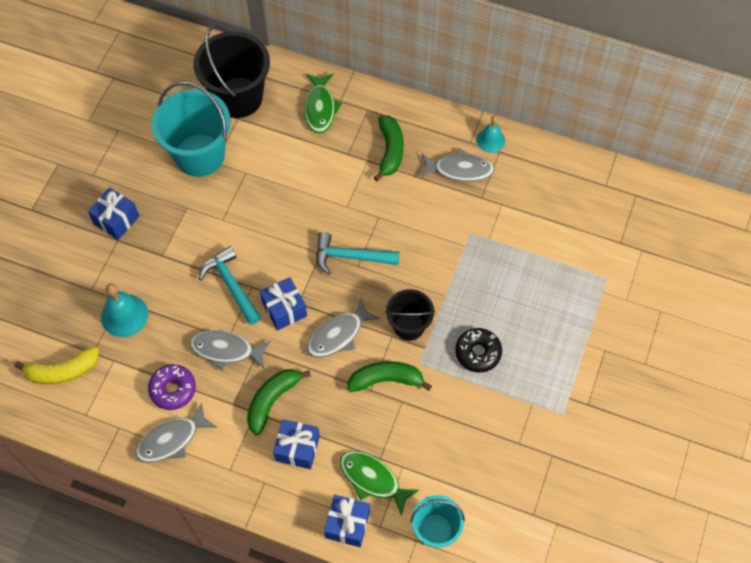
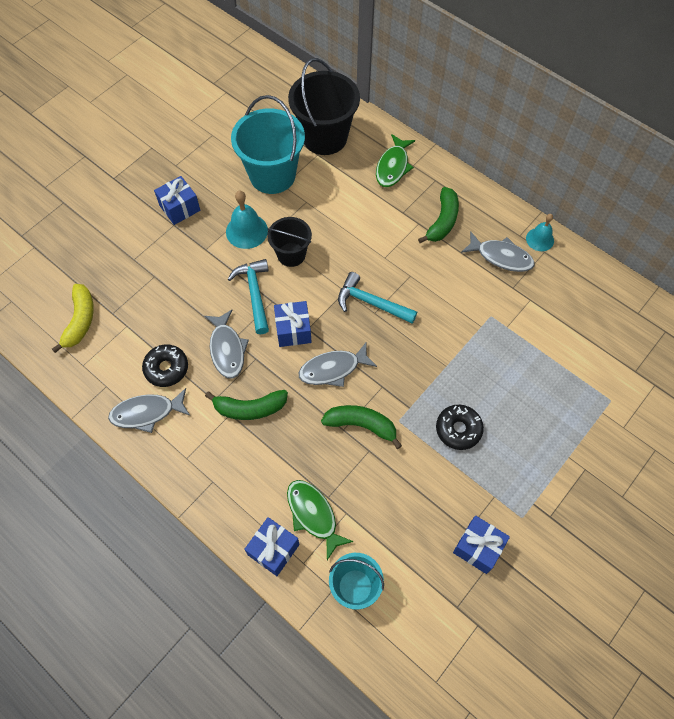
camera: 20 degrees right, 0 degrees up
yellow banana [14,346,99,384] -> yellow banana turned 90 degrees counterclockwise [52,284,94,353]
turquoise bell [101,284,148,337] -> turquoise bell moved to [226,191,268,249]
purple donut [148,364,196,410] -> black donut [142,344,188,387]
grey fish [190,330,271,371] -> grey fish turned 135 degrees counterclockwise [204,310,249,379]
green banana [247,369,311,435] -> green banana turned 150 degrees counterclockwise [205,390,288,420]
blue gift [273,419,320,469] -> blue gift moved to [453,515,510,574]
black bucket [385,289,435,341] -> black bucket moved to [267,217,312,267]

